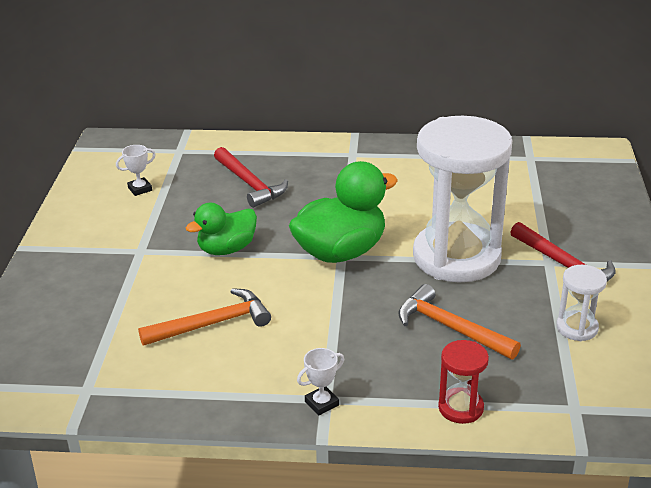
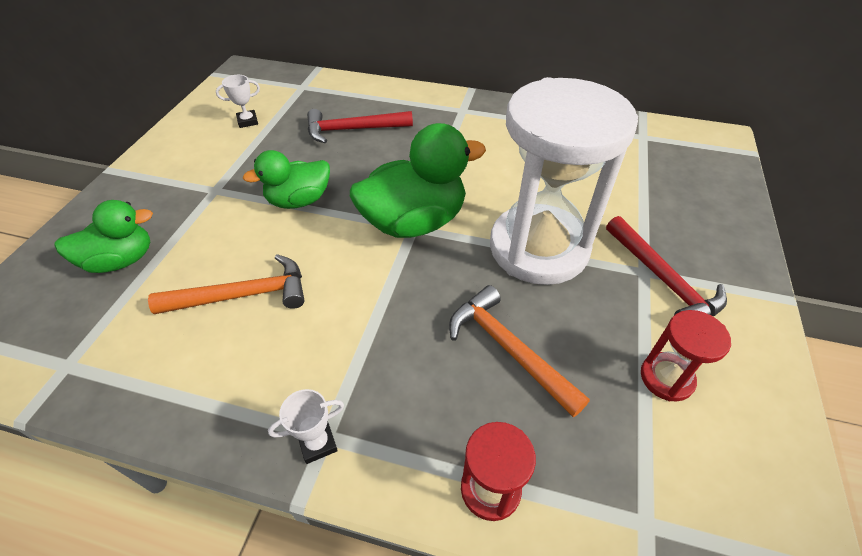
camera: 10 degrees right, 15 degrees up
red hammer [214,147,288,208] -> red hammer turned 105 degrees clockwise [307,109,413,143]
white hourglass [556,265,607,341] -> red hourglass [641,310,731,401]
none -> green duck [55,200,153,273]

